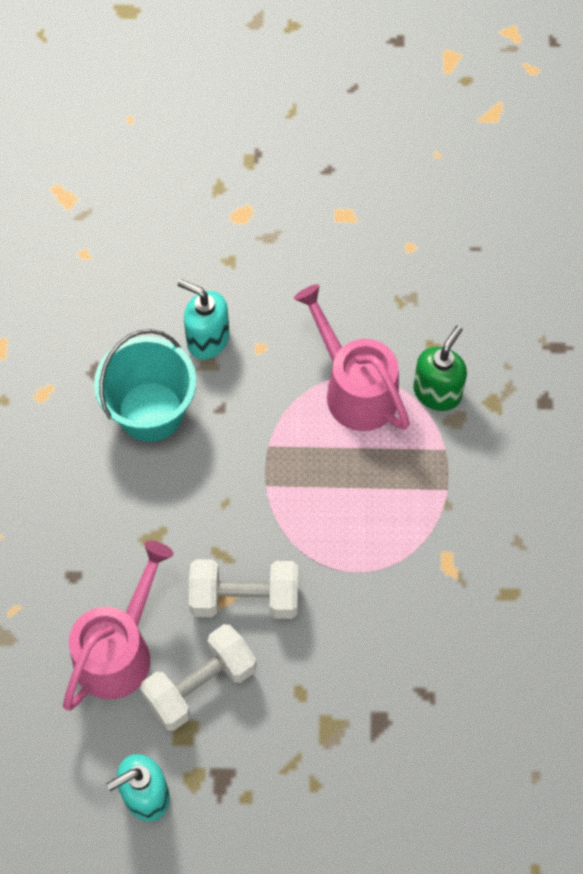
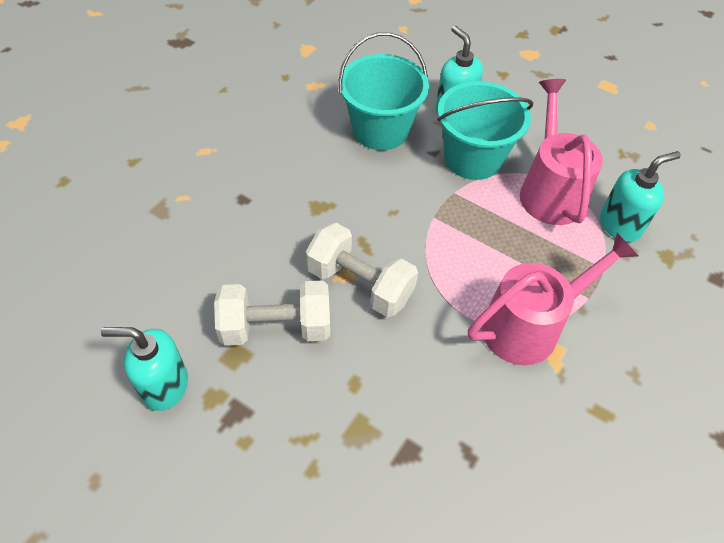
camera: 30 degrees right, 10 degrees down
pink watering can [63,540,174,711] -> pink watering can moved to [468,233,638,365]
green soap dispenser [413,325,467,411] -> turquoise soap dispenser [600,151,681,242]
none -> turquoise bucket [437,81,533,180]

